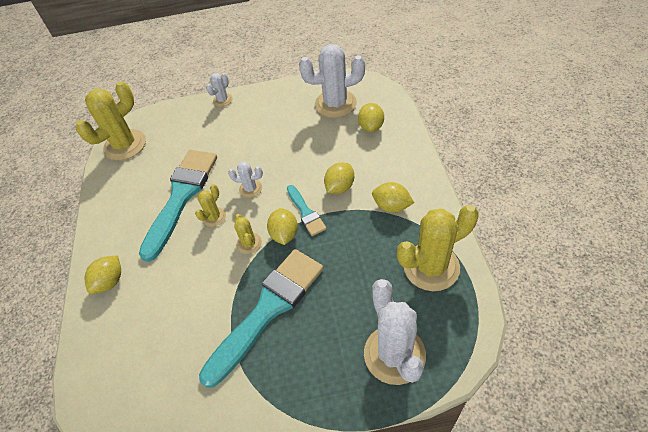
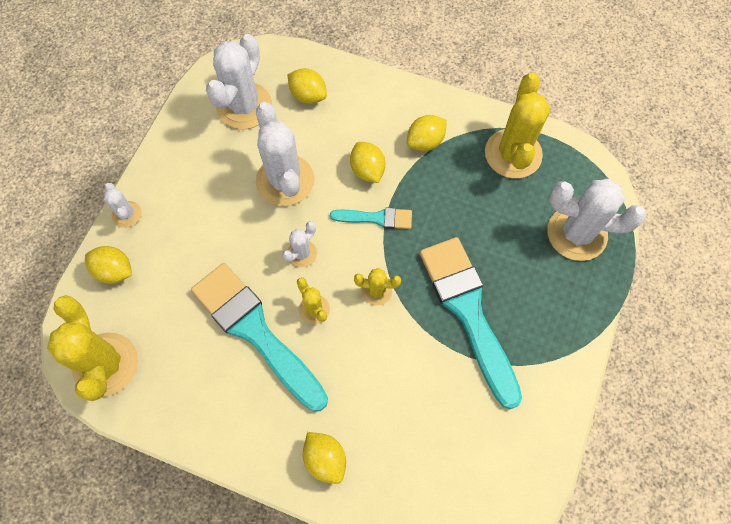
camera: 65 degrees left, 15 degrees up
yellow lemon [267,208,298,245] -> yellow lemon moved to [85,246,132,284]
none -> white cactus [256,102,315,206]

